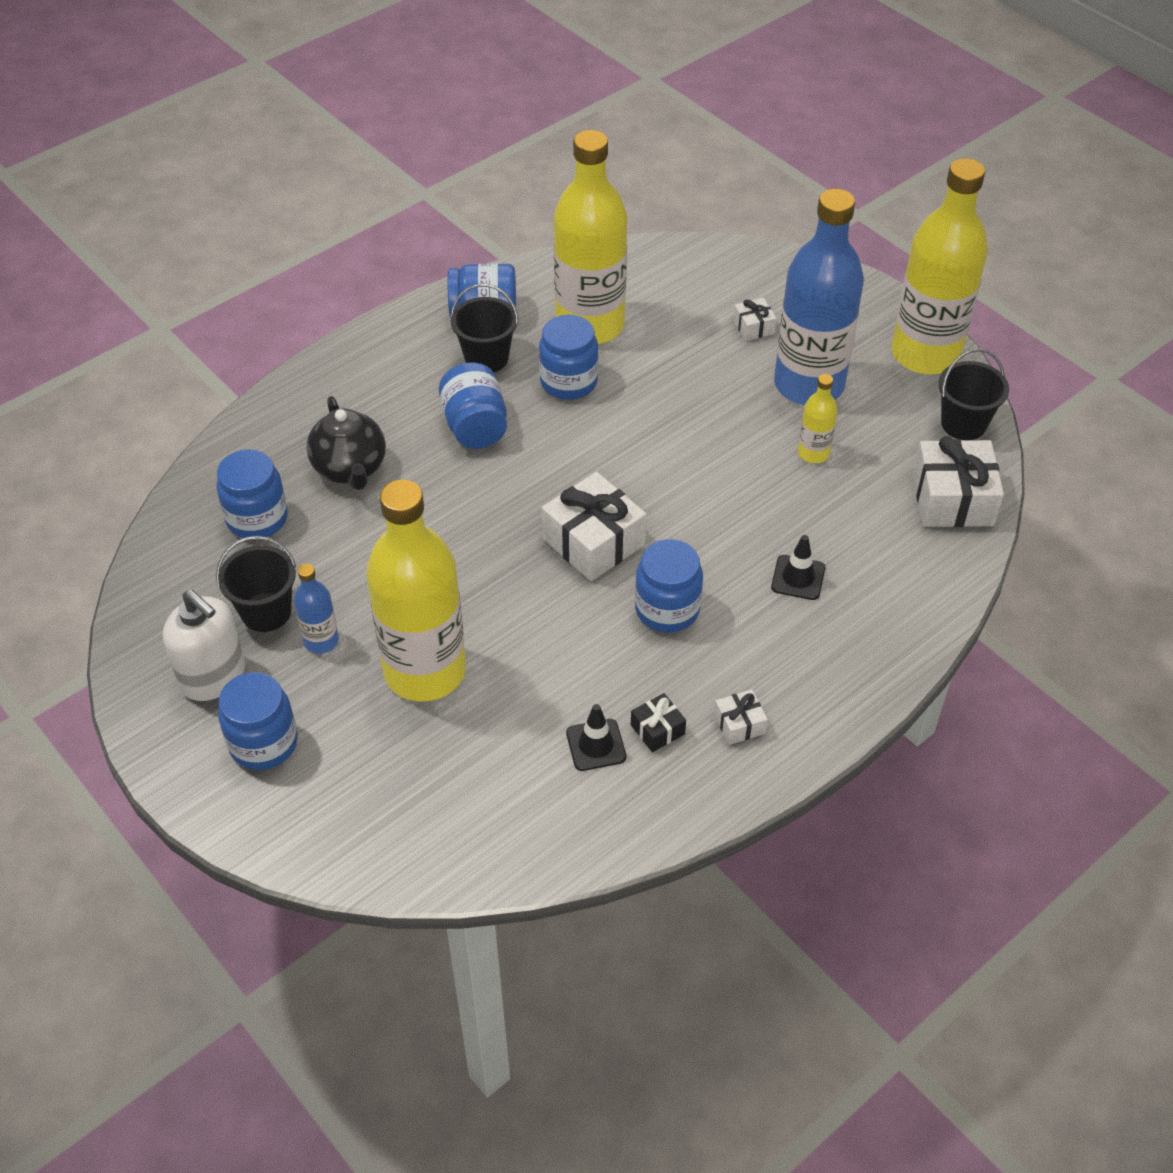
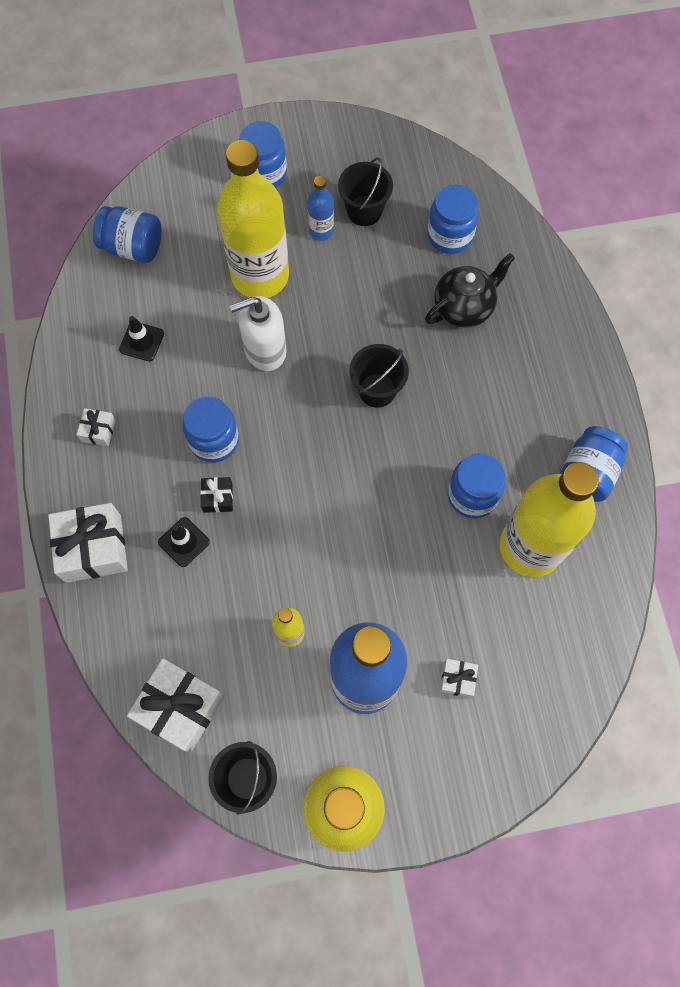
camera: 120 degrees right, 20 degrees up
white soap dispenser [163,590,245,701] -> white soap dispenser moved to [230,296,286,371]
black teapot [307,396,386,490] -> black teapot turned 135 degrees clockwise [425,253,515,328]
blue jar [439,363,507,449] -> blue jar moved to [93,206,162,263]
black bucket [450,284,519,373] -> black bucket moved to [350,344,409,408]
white gift [541,472,647,581] -> white gift moved to [48,503,128,583]
black gift [631,693,686,752] -> black gift moved to [200,477,233,513]

